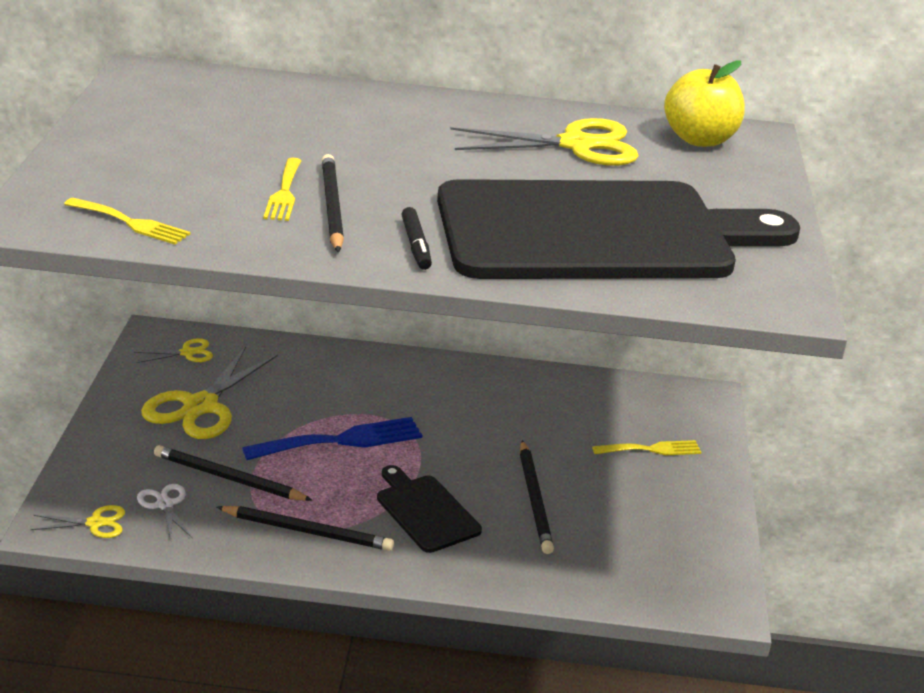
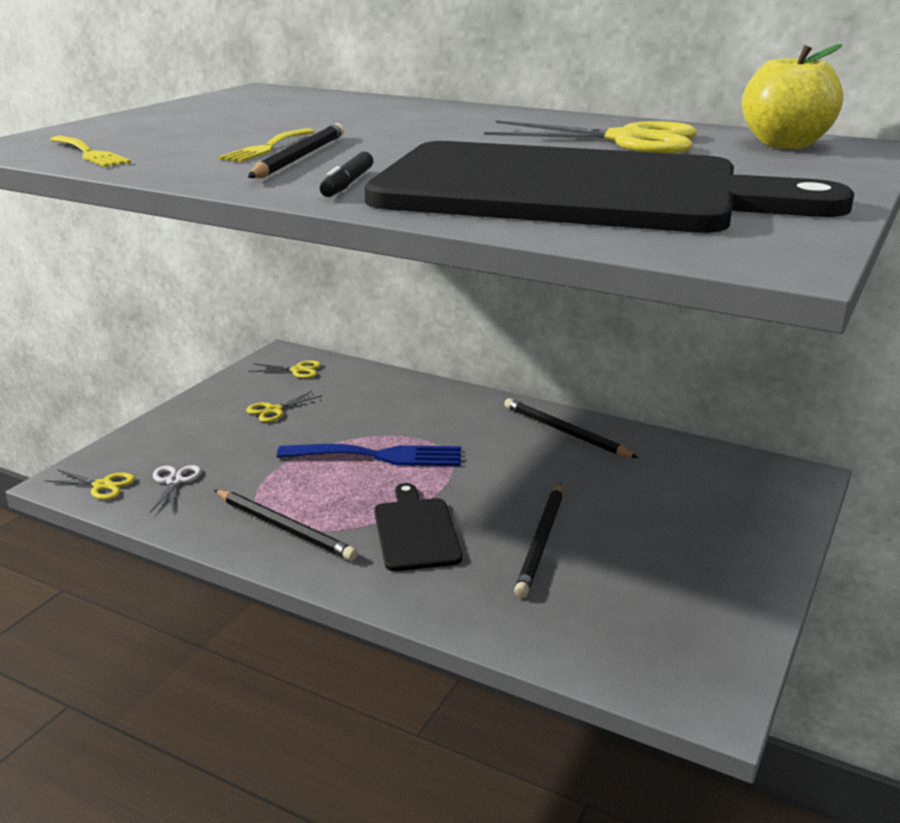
camera: 25 degrees right, 5 degrees down
yellow scissors [141,346,278,439] -> yellow scissors [246,391,322,422], size x0.48
black pencil [154,445,312,501] -> black pencil moved to [504,398,638,458]
yellow fork [592,440,701,456] -> none

